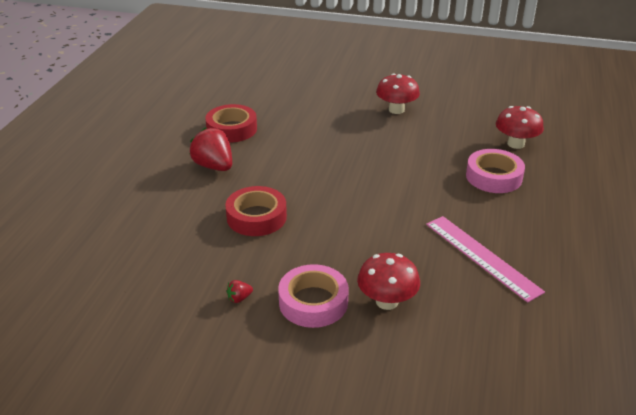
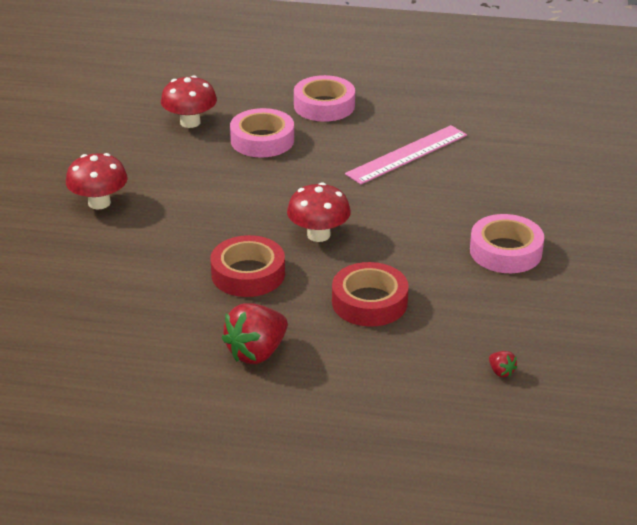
camera: 95 degrees left, 0 degrees up
red tape [205,104,257,143] -> red tape moved to [210,235,285,297]
red strawberry [227,280,253,303] -> red strawberry moved to [489,351,517,377]
red mushroom [357,253,420,310] -> red mushroom moved to [287,182,351,242]
none -> pink tape [294,75,355,122]

